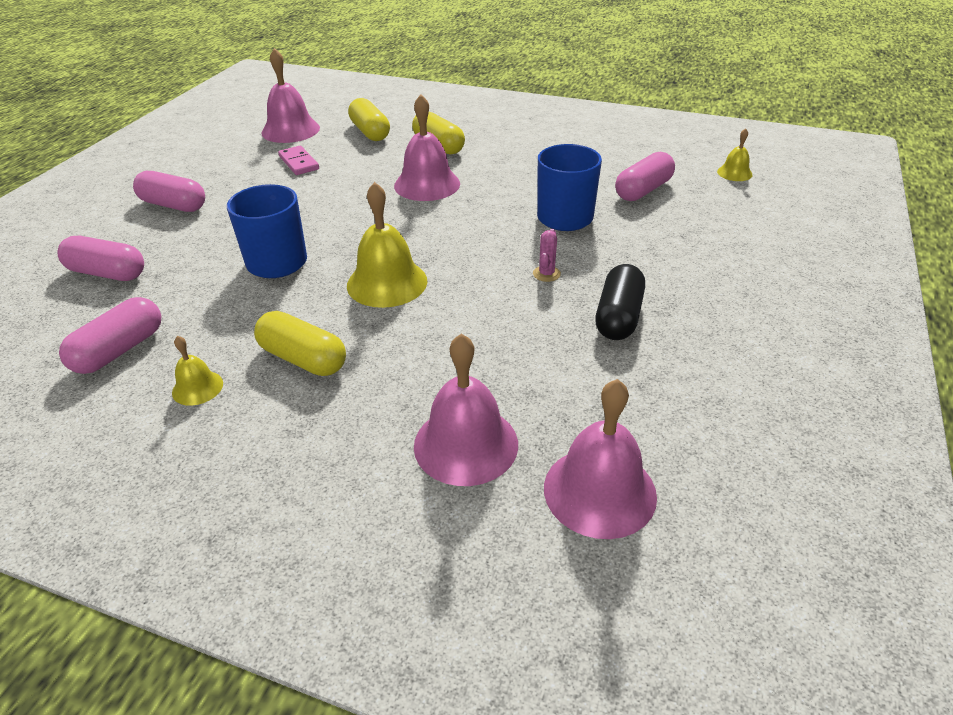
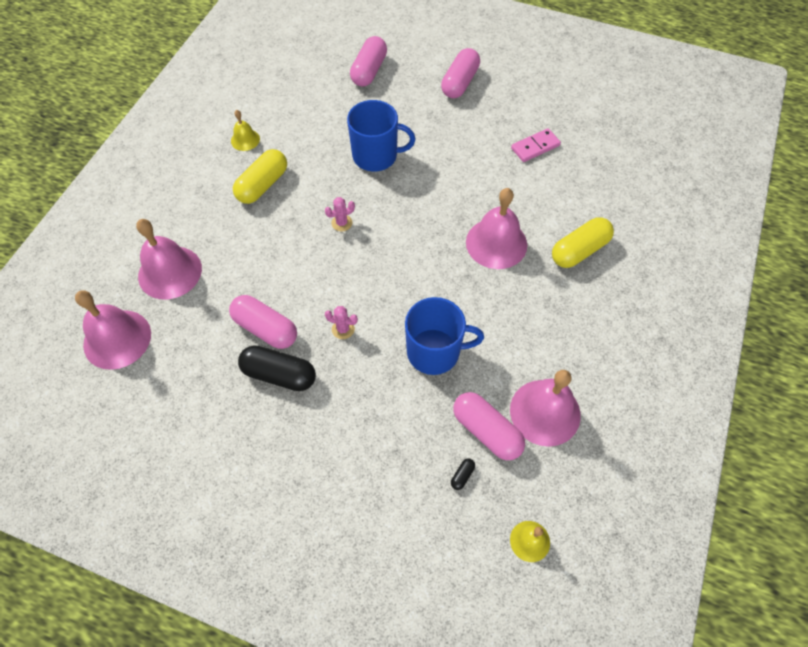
camera: 90 degrees right, 20 degrees up
pink capsule [59,297,161,374] -> pink capsule moved to [229,295,297,349]
pink bell [261,48,320,143] -> pink bell moved to [510,370,581,447]
yellow bell [347,182,427,308] -> pink cactus [325,197,355,232]
yellow capsule [348,98,390,141] -> none
none -> black capsule [451,458,475,490]

